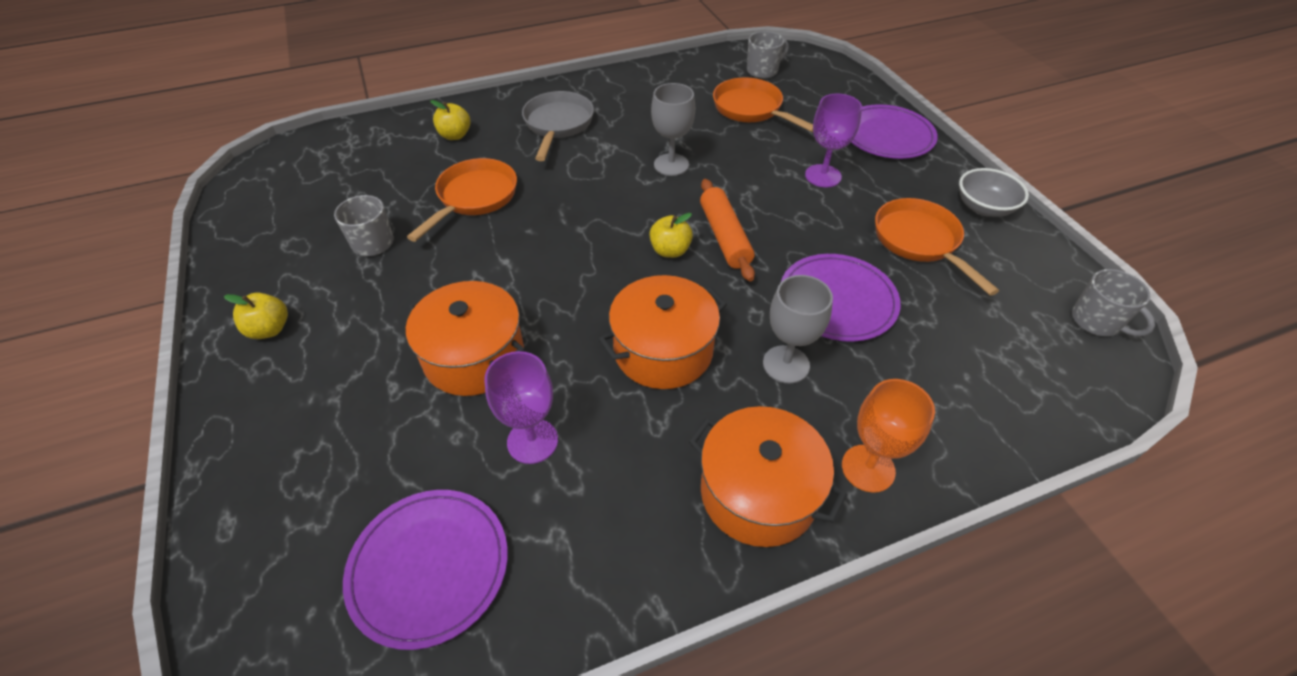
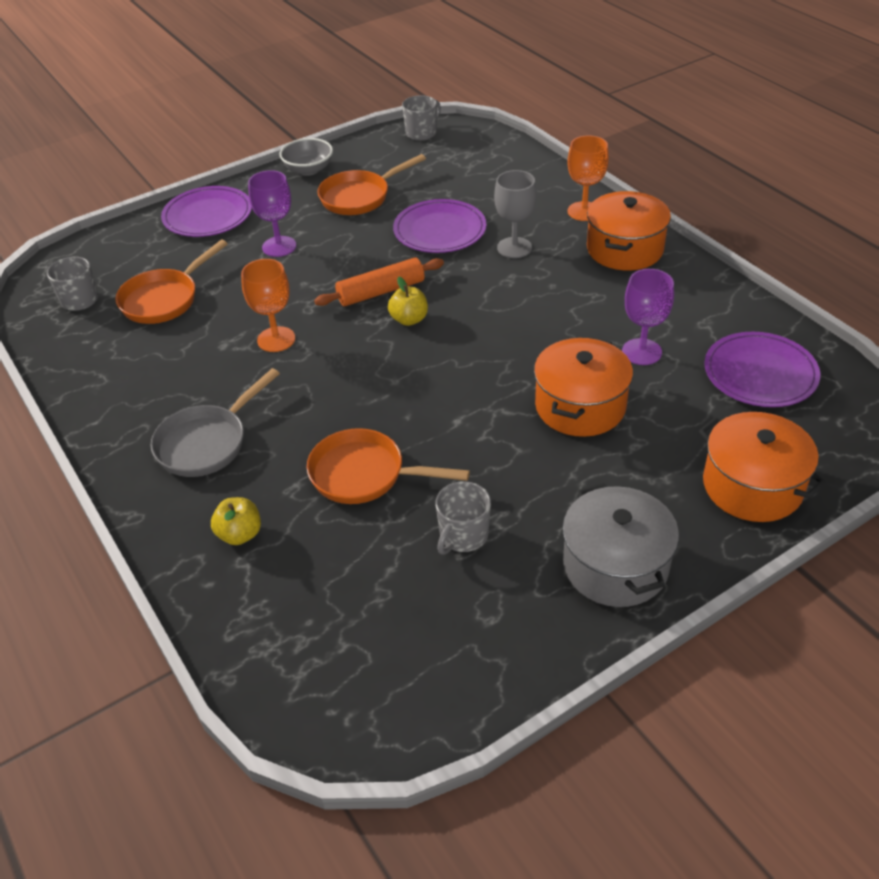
camera: 100 degrees left, 5 degrees down
yellow apple [224,293,288,339] -> grey pot [562,483,679,607]
grey pan [522,91,594,161] -> grey pan turned 45 degrees counterclockwise [150,368,280,477]
orange pot [599,275,727,389] -> orange pot moved to [699,412,827,522]
grey goblet [651,83,695,176] -> orange goblet [241,259,295,352]

